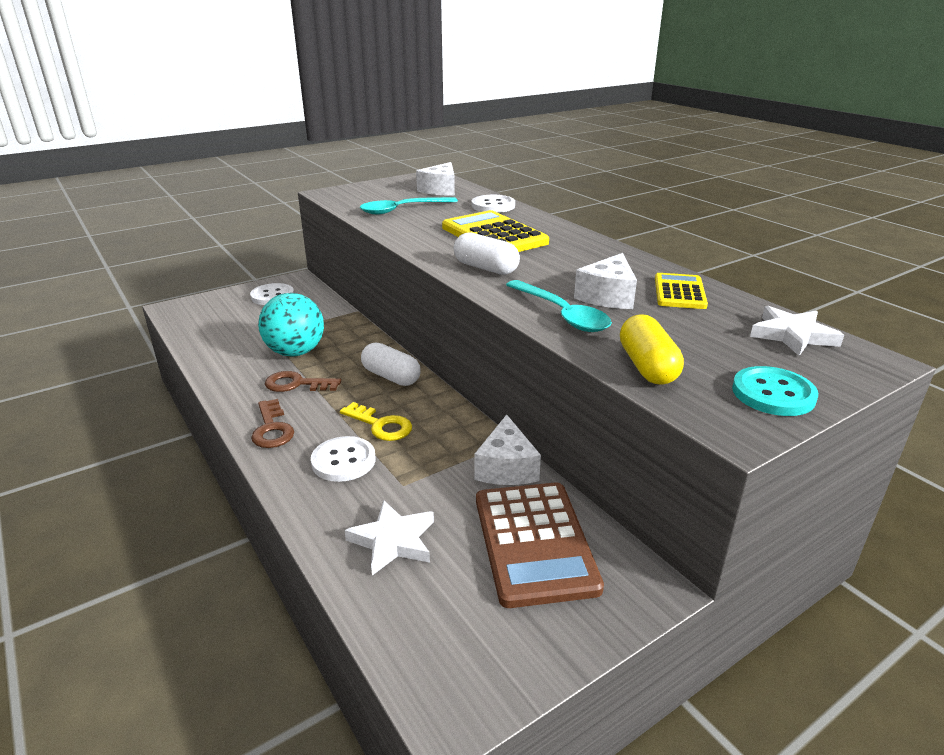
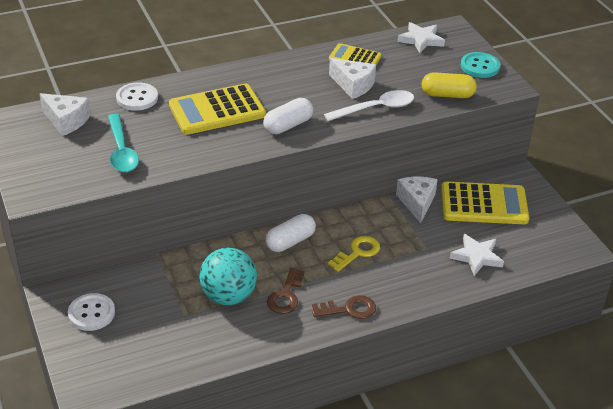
camera: 80 degrees left, 10 degrees up
white button [311,436,375,482] -> none
white cheese [474,414,541,485] -> white cheese turned 105 degrees counterclockwise [396,177,438,223]
brown calculator [476,482,604,608] -> yellow calculator [441,181,529,224]
turquoise spoon [506,280,612,332] -> white spoon [324,90,414,121]

